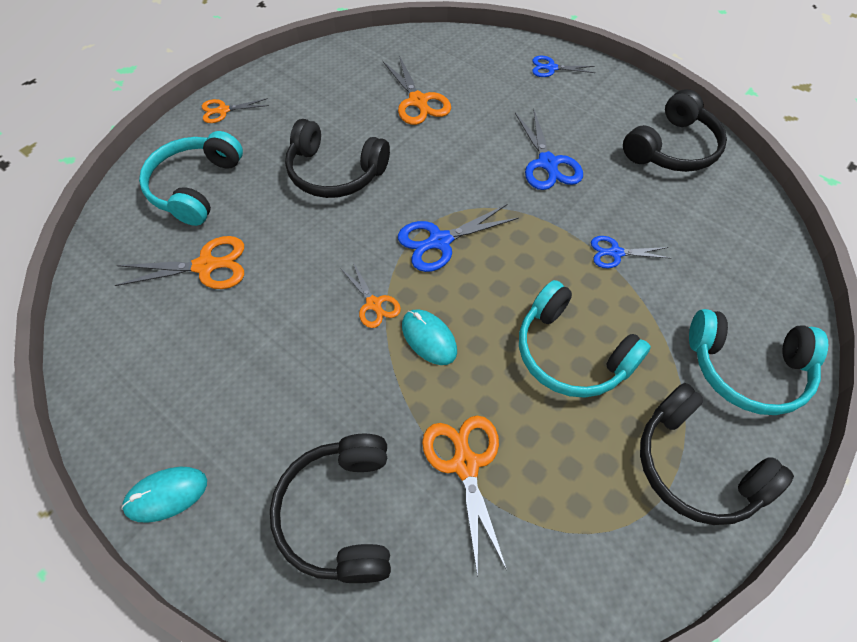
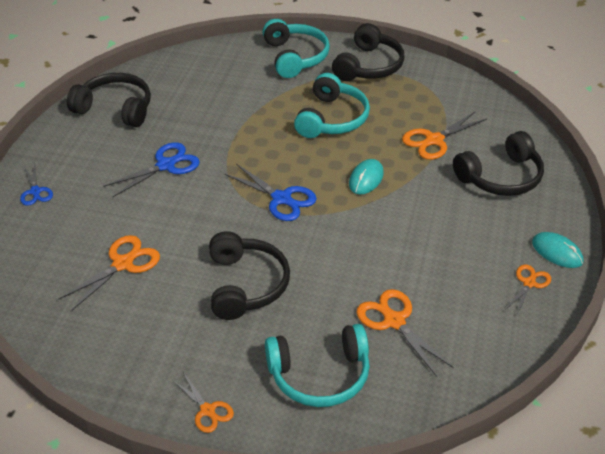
camera: 115 degrees left, 15 degrees down
orange scissors [340,262,401,328] -> orange scissors moved to [505,264,551,315]
blue scissors [591,236,671,268] -> none

